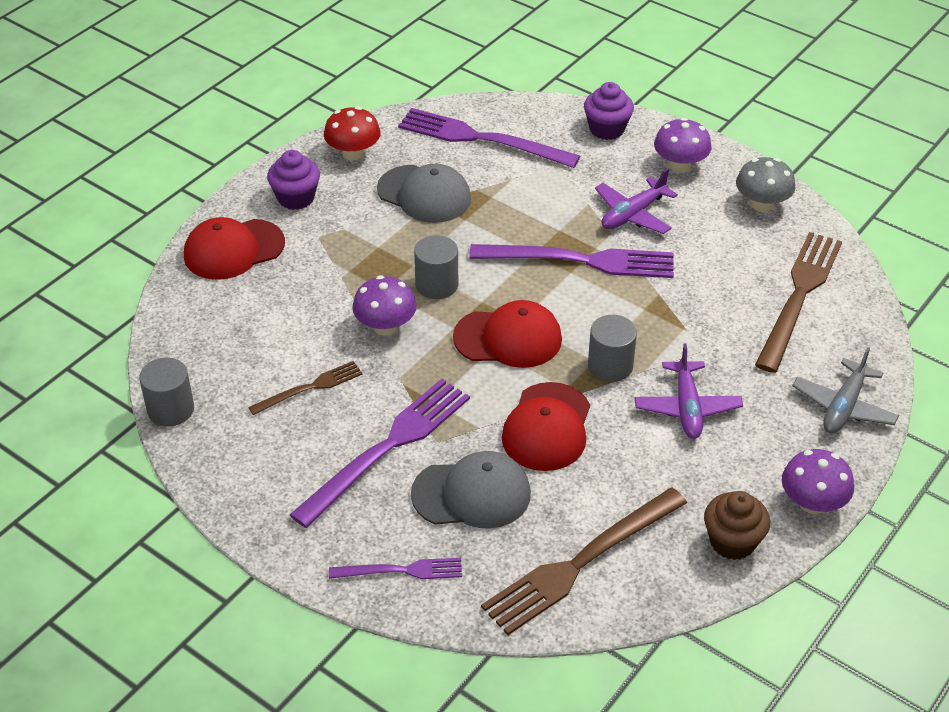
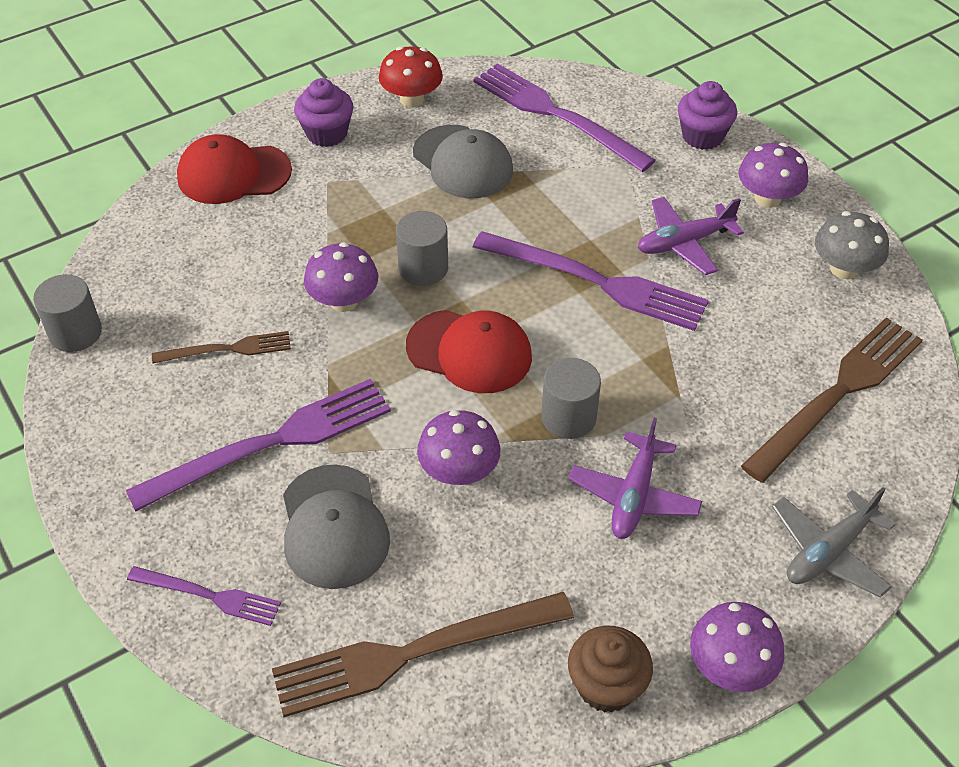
camera: 20 degrees right, 5 degrees up
grey cap [411,451,531,529] -> grey cap turned 60 degrees clockwise [283,465,390,589]
red cap [502,382,590,471] -> purple mushroom [417,410,500,485]

